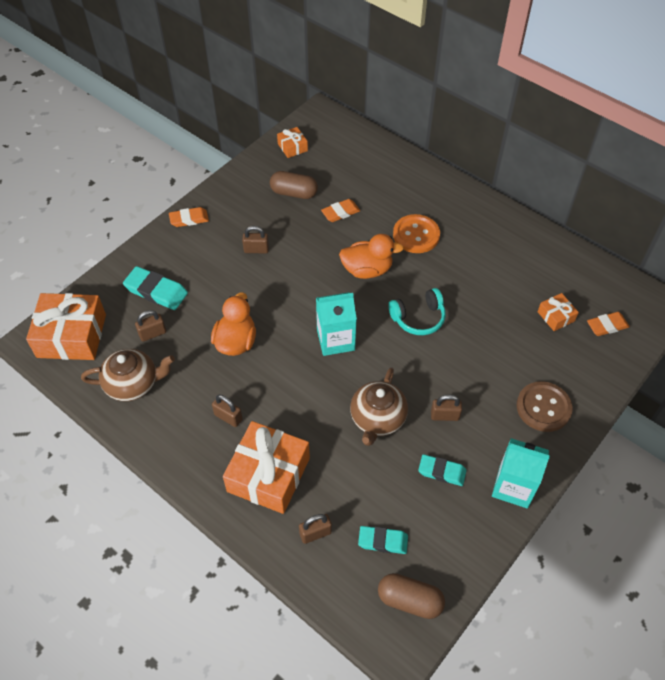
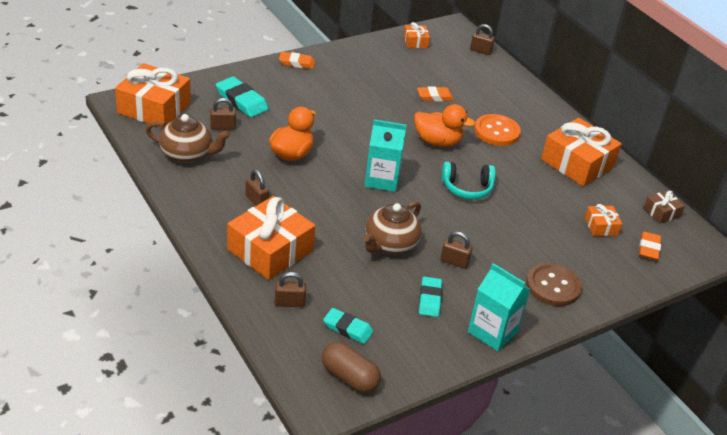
camera: 15 degrees right, 15 degrees down
brown padlock [242,226,269,253] -> brown padlock moved to [470,24,495,55]
brown capsule [270,171,318,199] -> none
turquoise eraser [418,454,467,486] -> turquoise eraser turned 60 degrees clockwise [419,277,442,317]
orange eraser [587,312,630,336] -> orange eraser turned 75 degrees counterclockwise [639,231,661,260]
none -> orange gift [541,118,622,187]
none -> brown gift [643,191,685,224]

